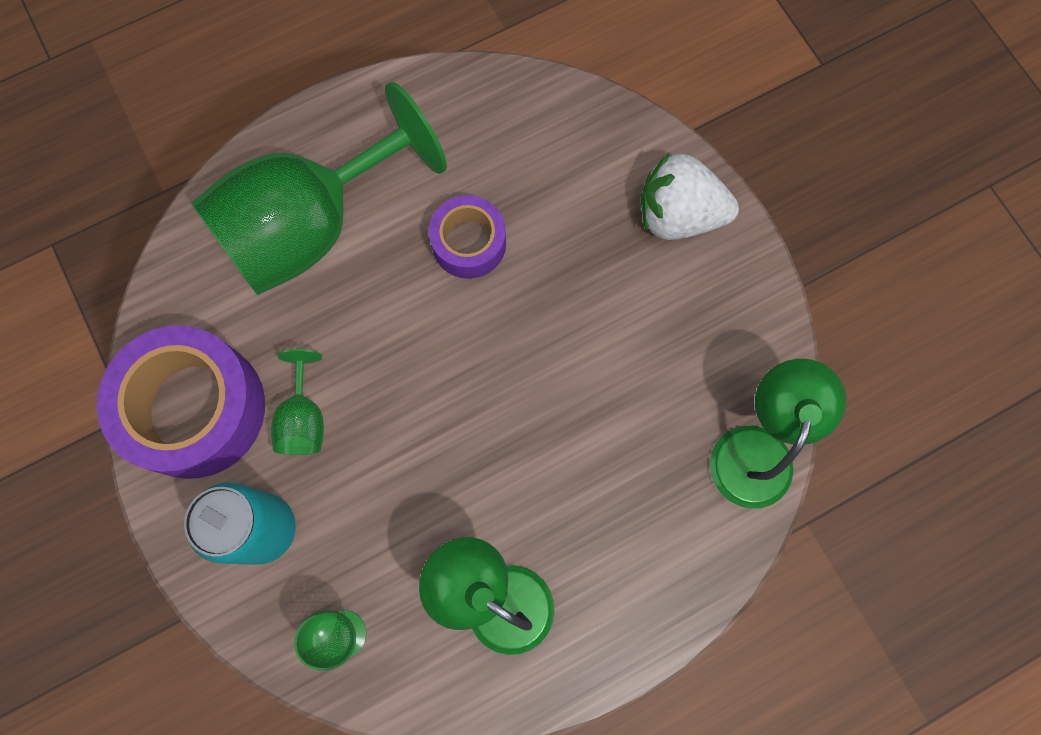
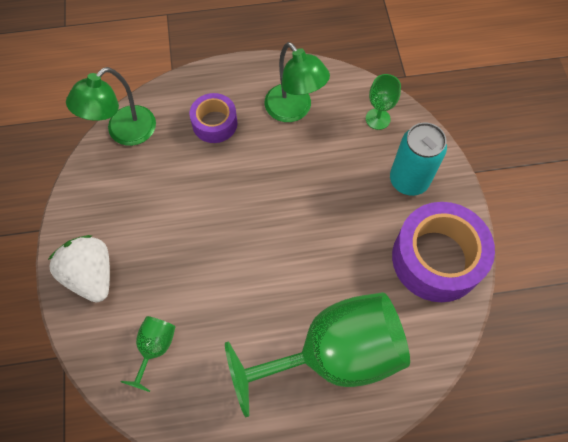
camera: 160 degrees left, 10 degrees down
green goblet [271,349,324,455] -> green goblet moved to [121,316,175,392]
purple tape [429,195,506,279] -> purple tape moved to [189,93,237,143]
white strawberry [641,153,739,240] -> white strawberry turned 150 degrees counterclockwise [48,235,110,302]

